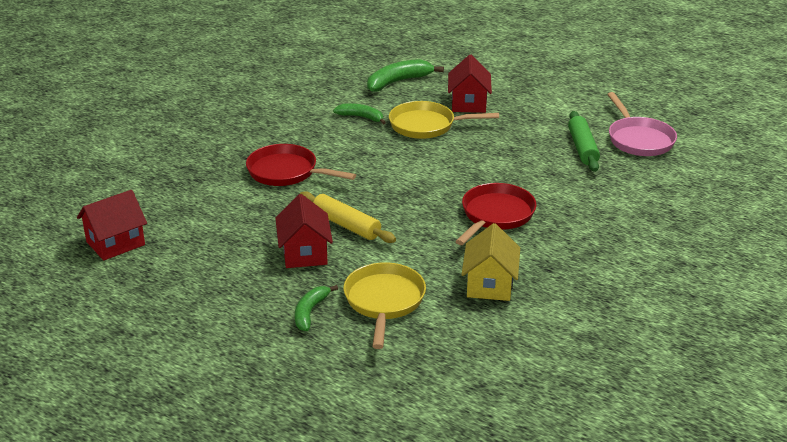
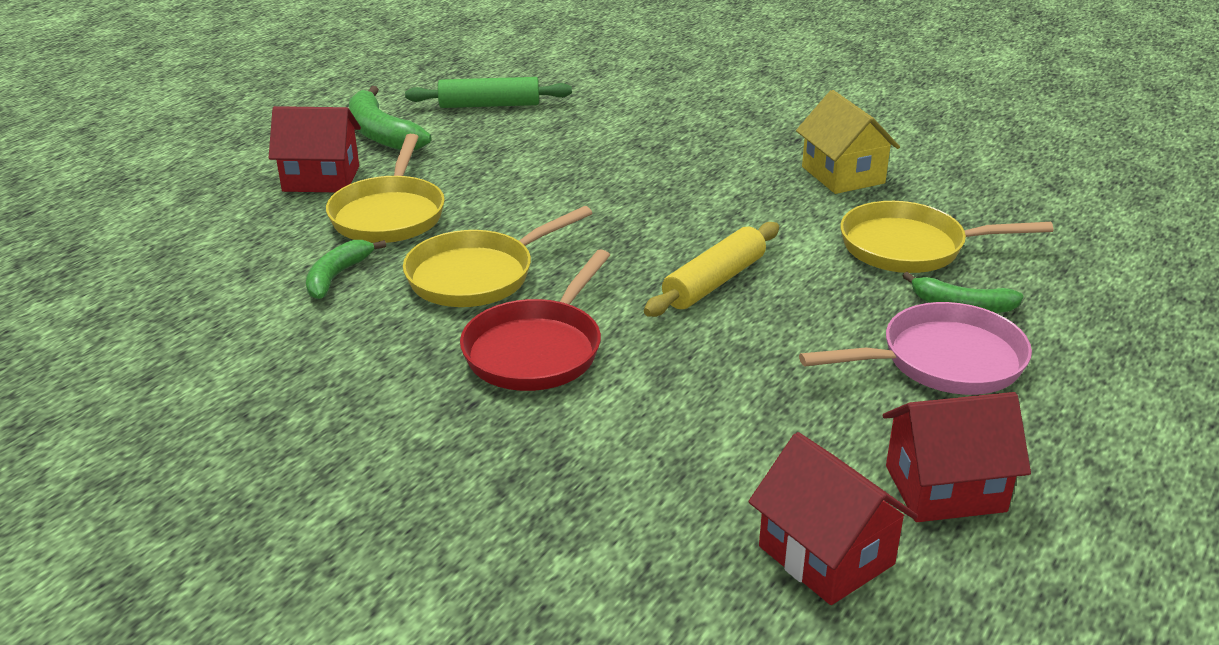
camera: 90 degrees left, 0 degrees up
red house [275,194,333,268] -> red house moved to [883,392,1031,522]
green banana [367,59,444,92] -> green banana moved to [349,86,431,151]
red pan [455,183,536,245] -> none
yellow house [461,223,520,301] -> yellow house turned 60 degrees clockwise [796,90,900,194]
pink pan [607,92,677,156] -> pink pan moved to [799,302,1032,395]
none -> yellow pan [403,206,592,307]

